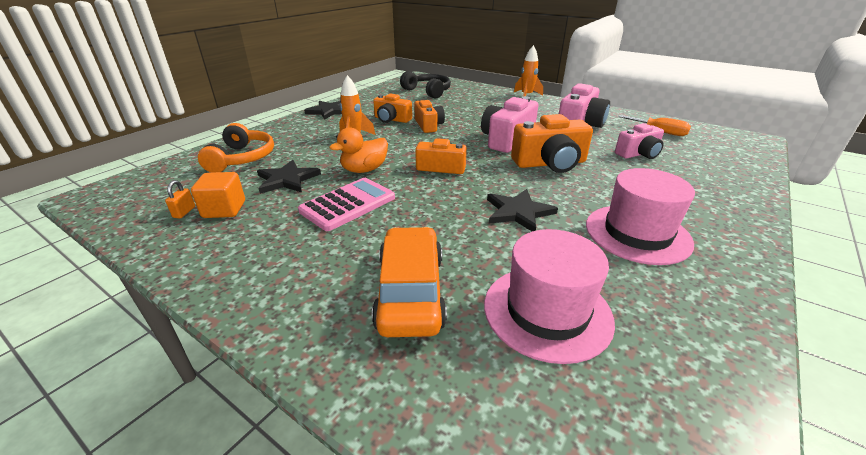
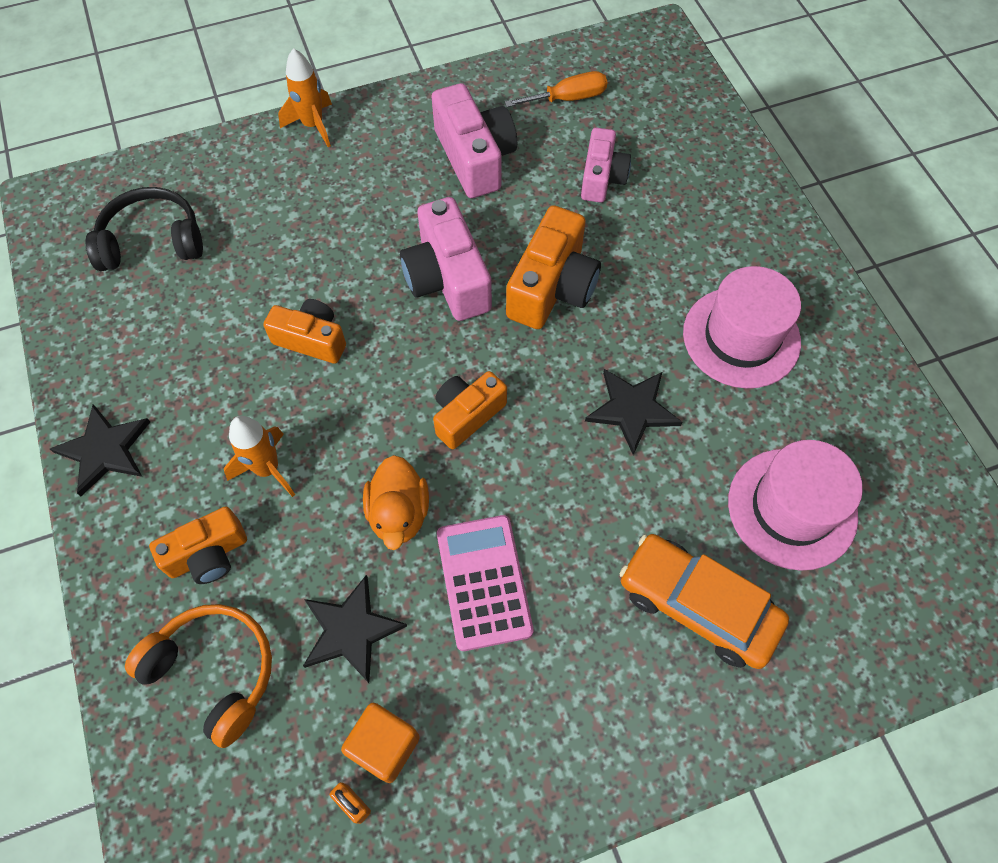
camera: 55 degrees left, 30 degrees up
orange camera [373,94,412,123] -> orange camera moved to [149,506,247,584]

